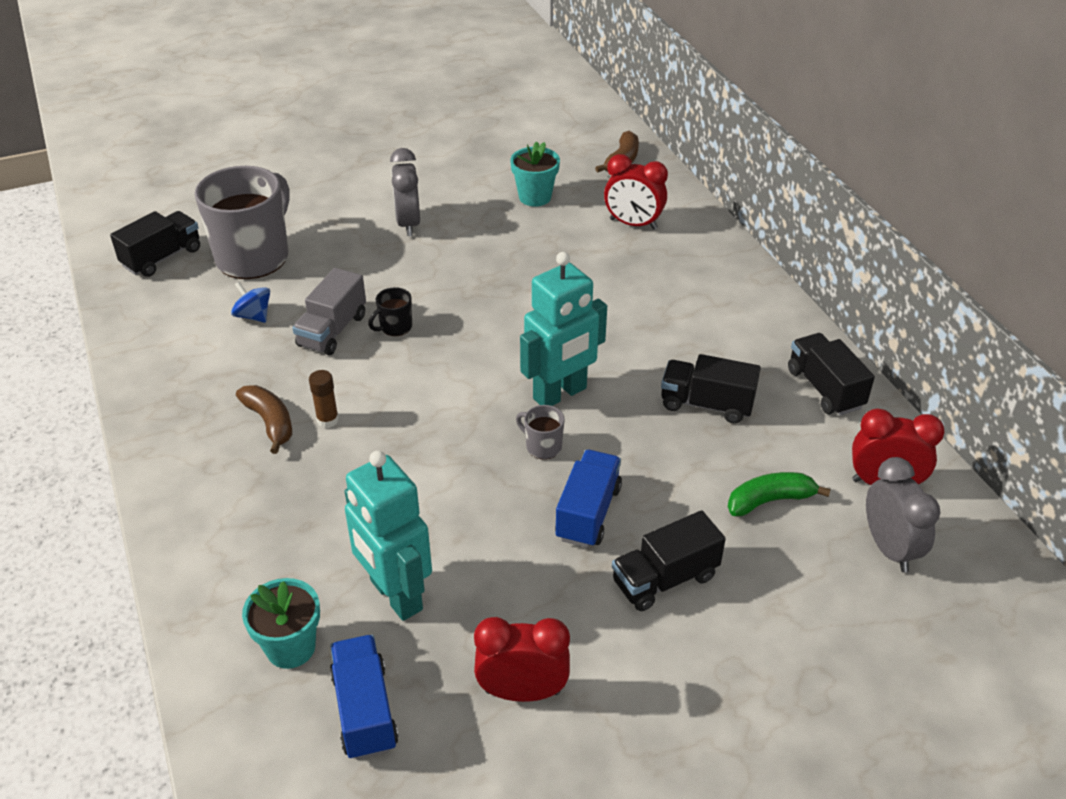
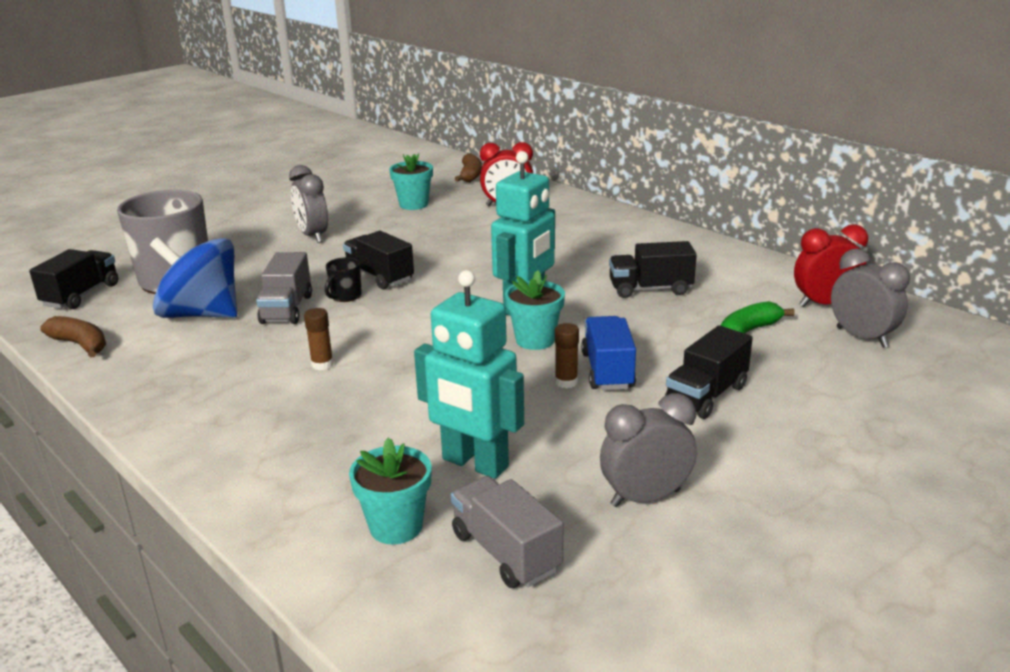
camera: 20 degrees left, 15 degrees down
blue spinning top [231,282,270,323] -> blue spinning top [150,237,237,318], size x2.27
brown banana [236,385,292,454] -> brown banana moved to [40,316,106,357]
blue truck [330,635,399,760] -> grey truck [451,476,563,588]
red clock [474,617,570,702] -> grey clock [600,393,697,507]
grey mug [516,405,565,460] -> turquoise flower pot [505,270,565,350]
black truck [788,333,875,415] -> black truck moved to [343,231,414,289]
none -> brown glue stick [555,323,579,388]

